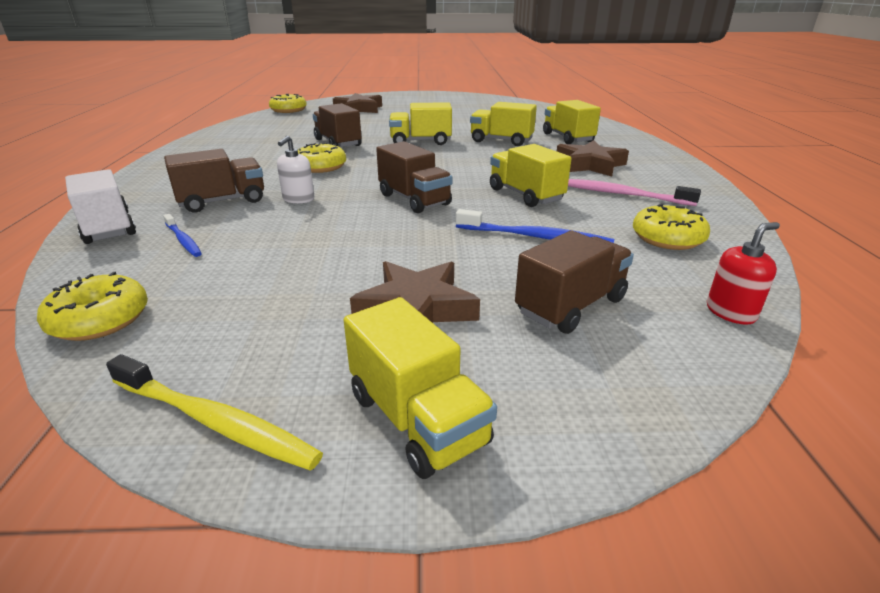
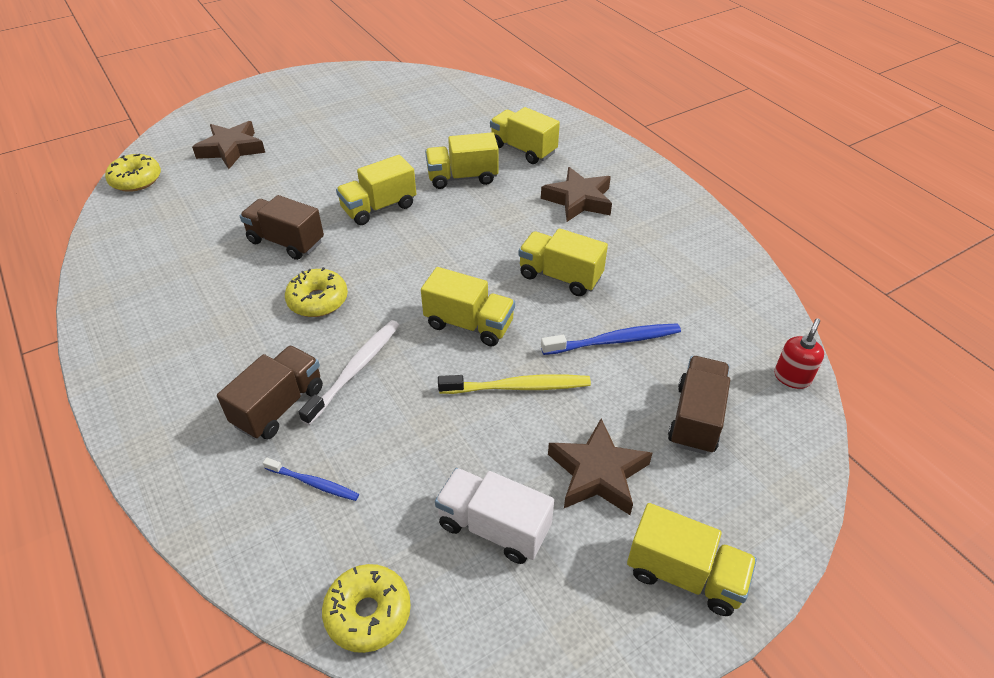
camera: 30 degrees left, 15 degrees up
white truck [65,169,136,244] -> white truck moved to [435,468,554,564]
yellow toothbrush [106,354,323,471] -> yellow toothbrush moved to [438,374,591,394]
white soap dispenser [277,136,314,204] -> white toothbrush [299,320,399,425]
brown truck [376,141,452,213] -> yellow truck [421,267,515,347]
pink toothbrush [568,179,701,206] -> none
yellow donut [633,204,710,250] -> none

